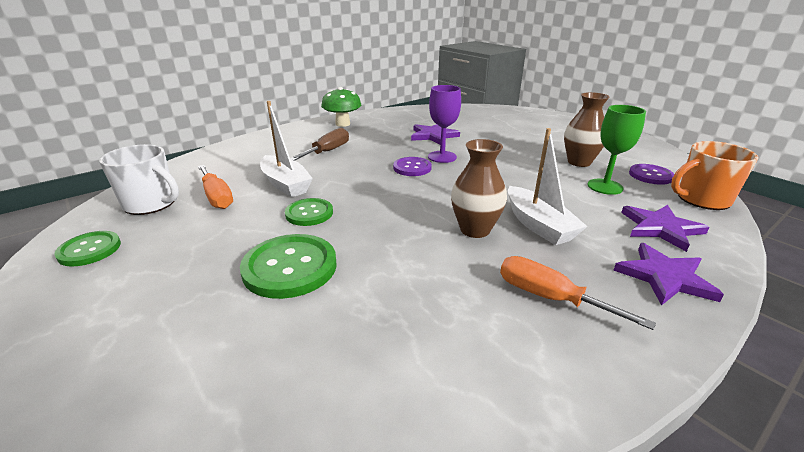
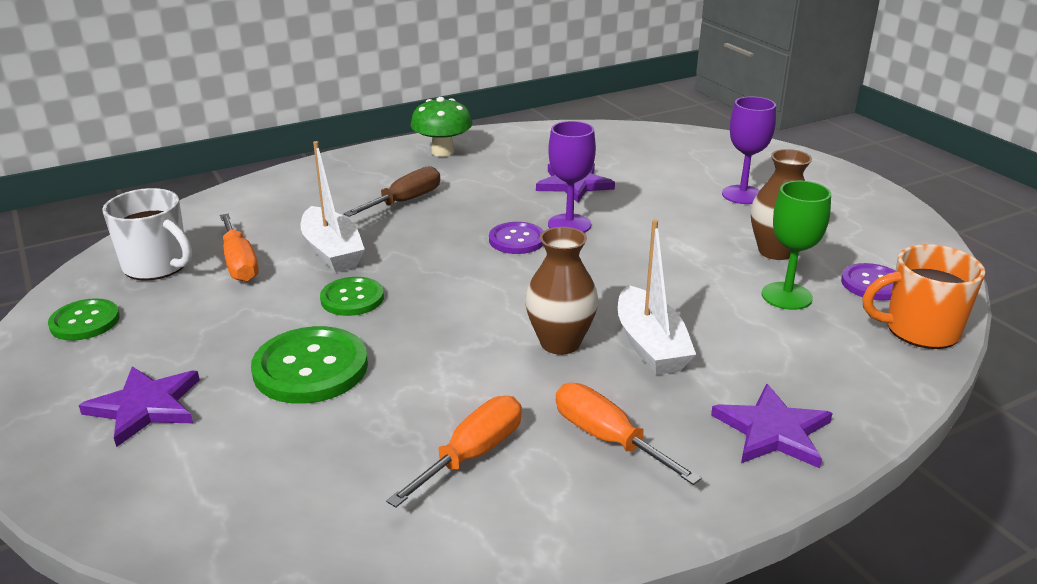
camera: 10 degrees right, 0 degrees up
purple star [621,205,710,252] -> purple star moved to [79,366,200,447]
none -> orange screwdriver [386,396,522,508]
none -> purple goblet [722,96,776,204]

